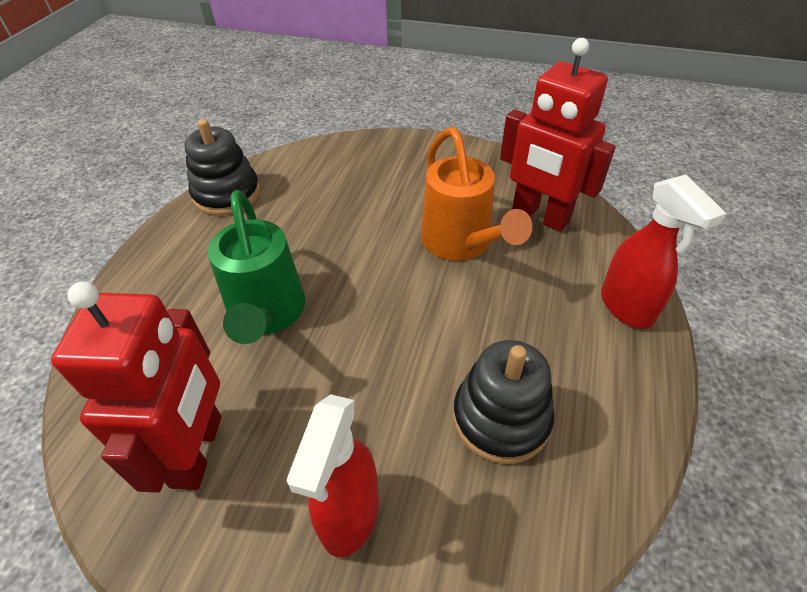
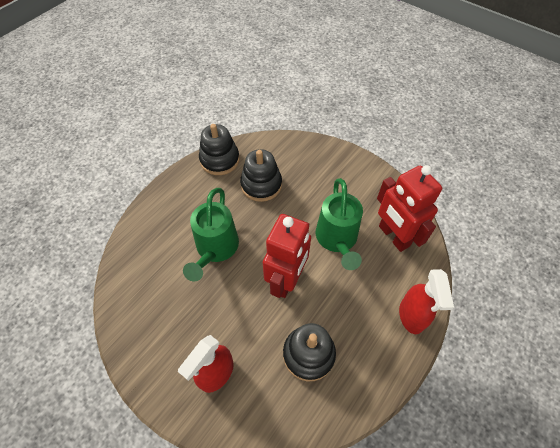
camera: 20 degrees right, 10 degrees up
red robot [51,282,221,493] -> red robot moved to [263,214,311,298]
orange watering can [421,127,532,261] -> green watering can [316,178,363,270]
none -> black stacking toy [240,149,282,202]

